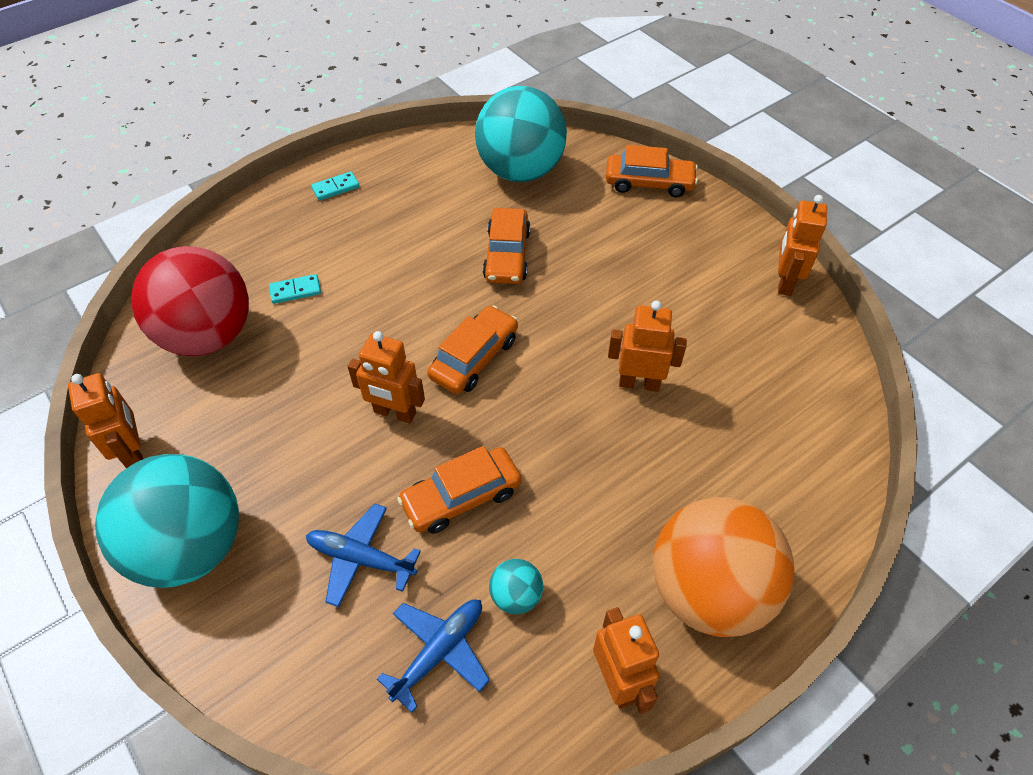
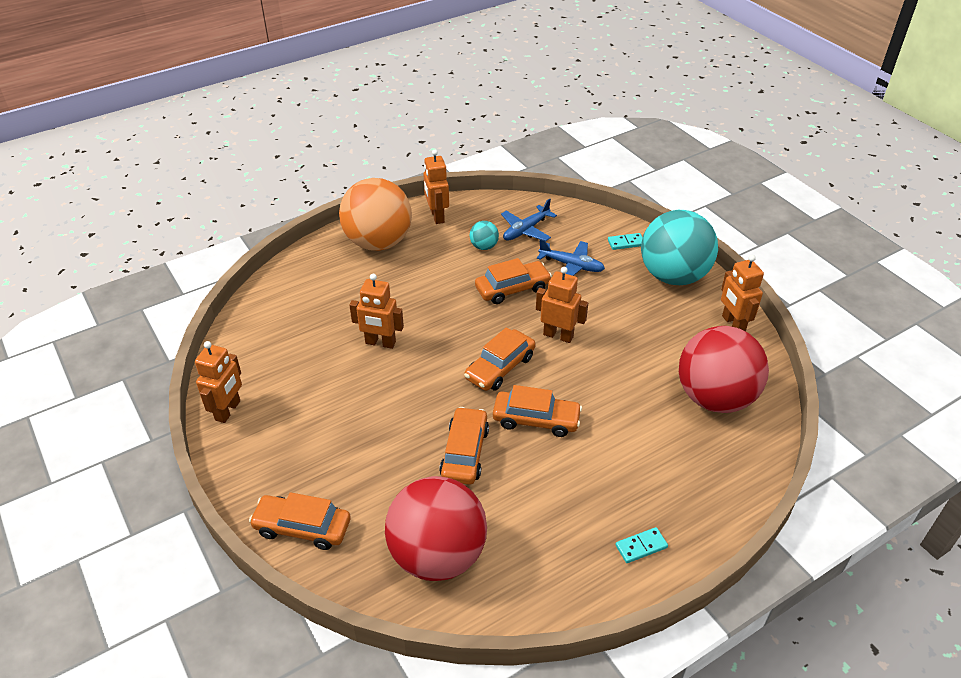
camera: 175 degrees left, 10 degrees down
turquoise domino [269,274,321,304] -> turquoise domino moved to [608,233,643,250]
turquoise ball [475,86,567,182] -> red ball [385,476,487,581]
none -> orange car [493,385,582,437]

